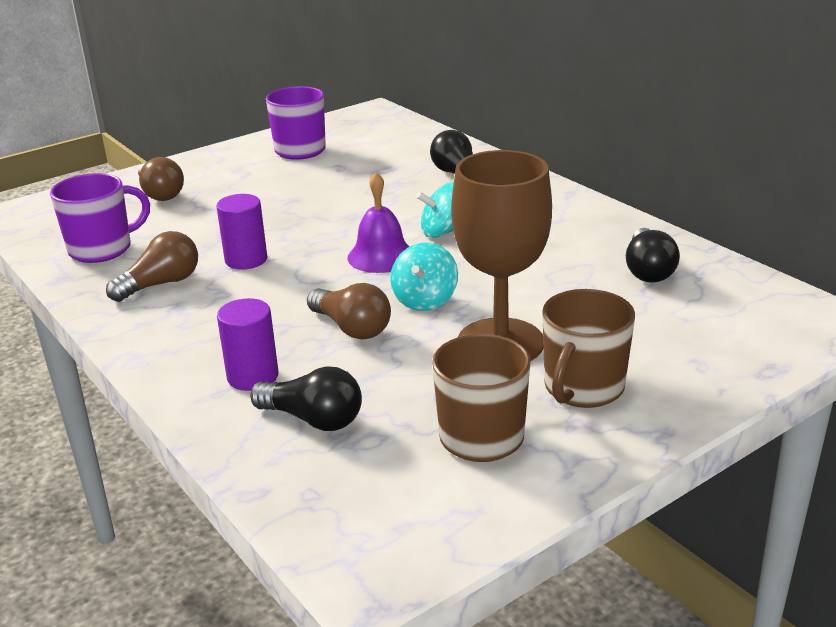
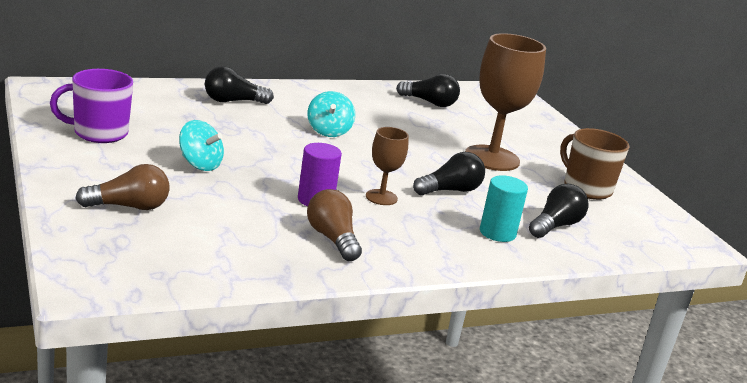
camera: 80 degrees left, 5 degrees down
purple mug [50,173,150,263] -> none
purple cylinder [217,298,279,391] -> turquoise cylinder [480,175,528,242]
brown light bulb [307,283,391,339] -> black light bulb [413,152,485,195]
purple bell [347,172,410,273] -> none
turquoise spinning top [390,243,458,311] -> turquoise spinning top moved to [179,120,224,171]
brown mug [542,289,635,408] -> none
none -> brown goblet [366,127,409,205]

